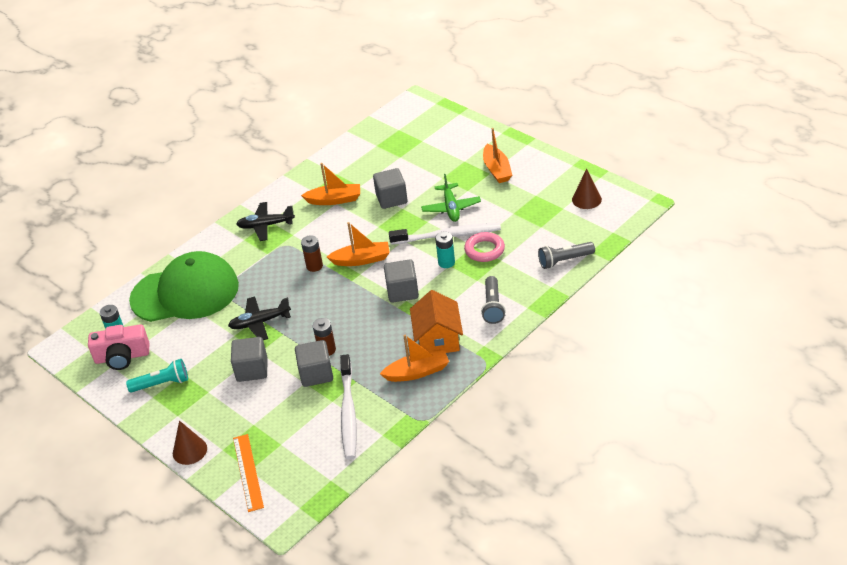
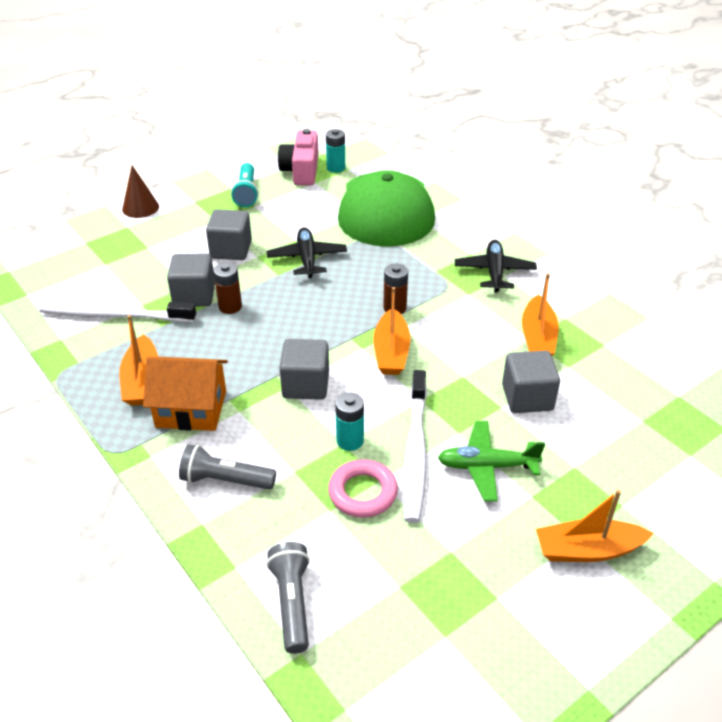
camera: 95 degrees right, 0 degrees up
orange ruler [233,434,264,512] -> none
brown cone [572,169,602,209] -> none

